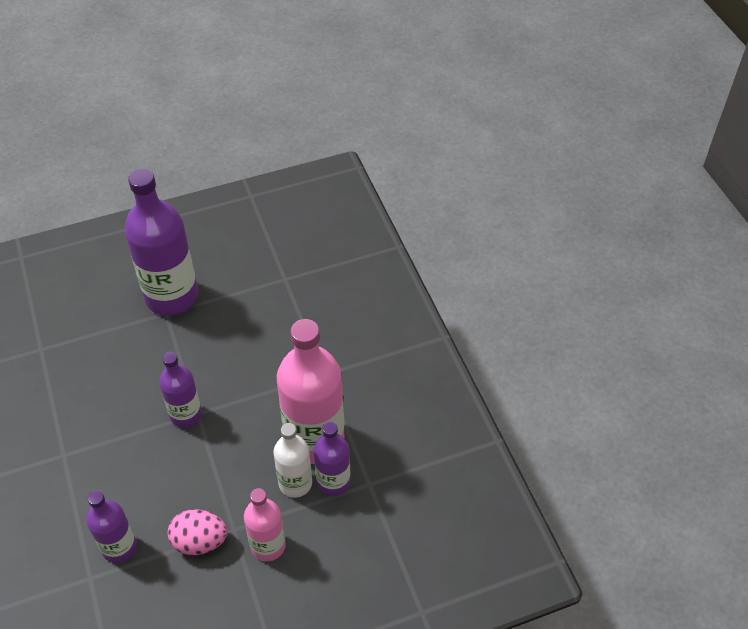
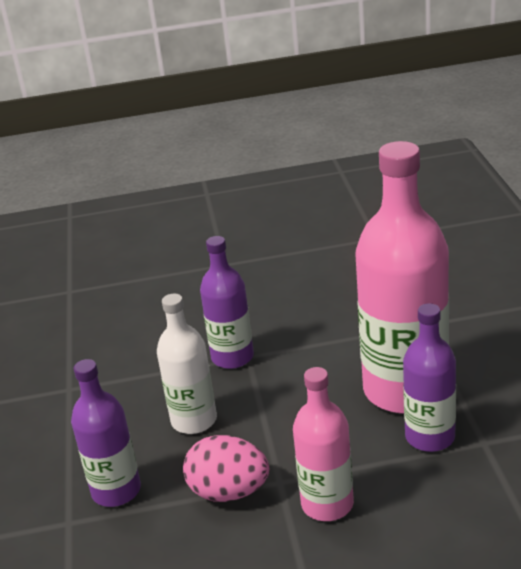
camera: 15 degrees right, 20 degrees down
purple bottle [125,168,198,316] -> none
white bottle [274,423,312,498] -> white bottle moved to [157,294,217,434]

